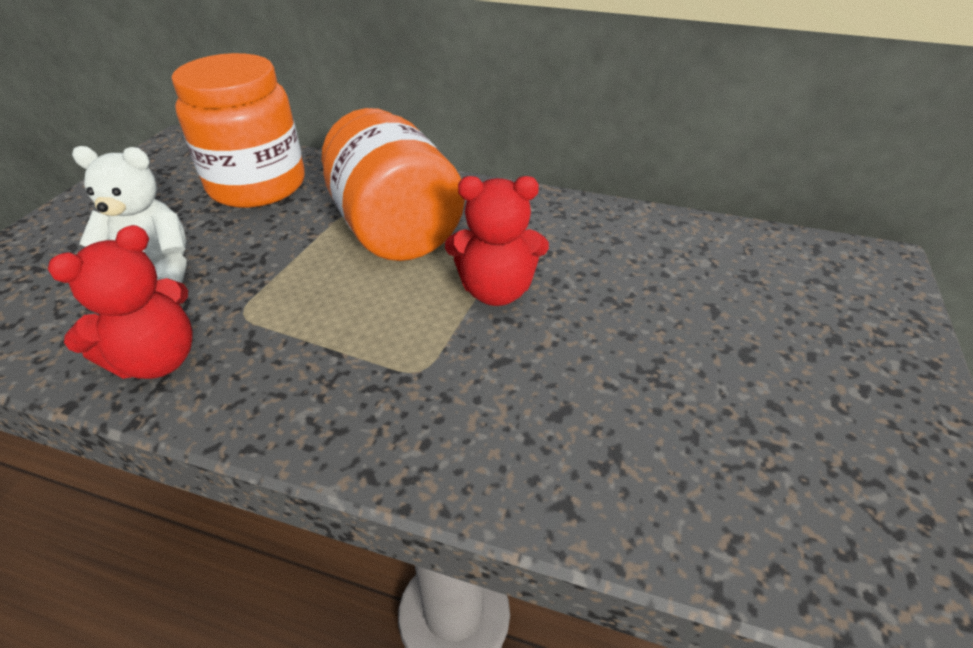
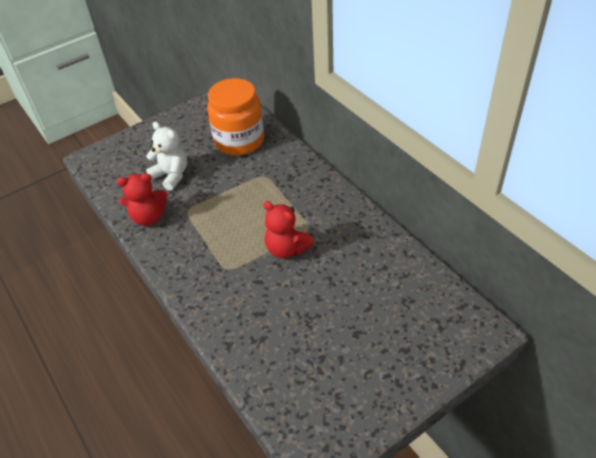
camera: 40 degrees right, 5 degrees up
orange jar [321,108,465,261] -> none

